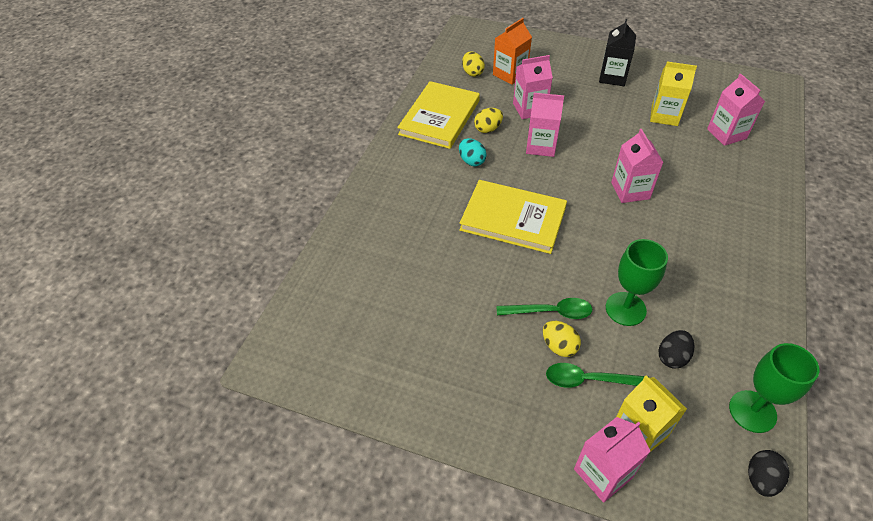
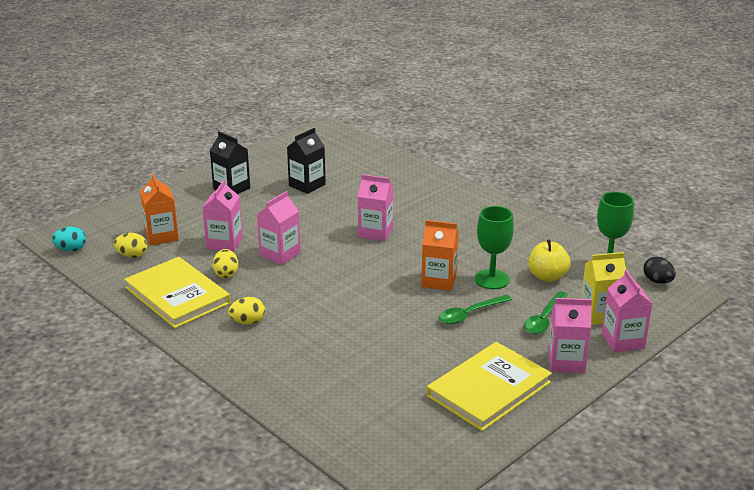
camera: 65 degrees left, 20 degrees down
turquoise egg [459,138,487,166] -> turquoise egg moved to [52,227,86,251]
yellow book [459,180,567,254] -> yellow book moved to [427,342,552,431]
green spoon [497,298,592,319] -> green spoon turned 150 degrees counterclockwise [439,295,512,324]
yellow egg [543,321,581,357] -> yellow egg moved to [228,297,265,324]
yellow carton [650,62,697,126] -> black carton [287,128,326,194]
black egg [658,330,694,369] -> yellow apple [528,239,570,282]
pink carton [707,74,765,146] -> pink carton moved to [548,298,592,373]
none -> orange carton [421,220,459,291]

